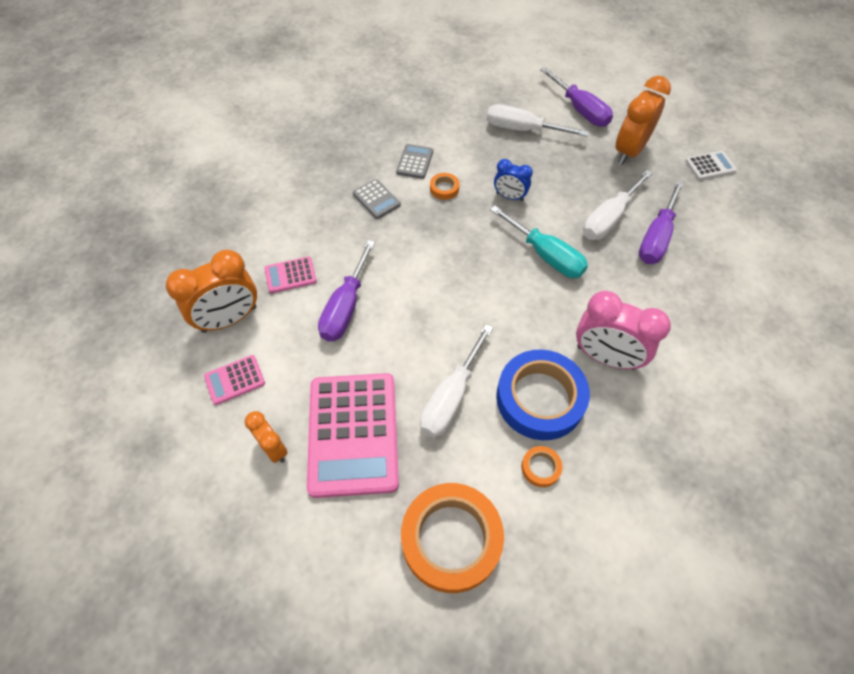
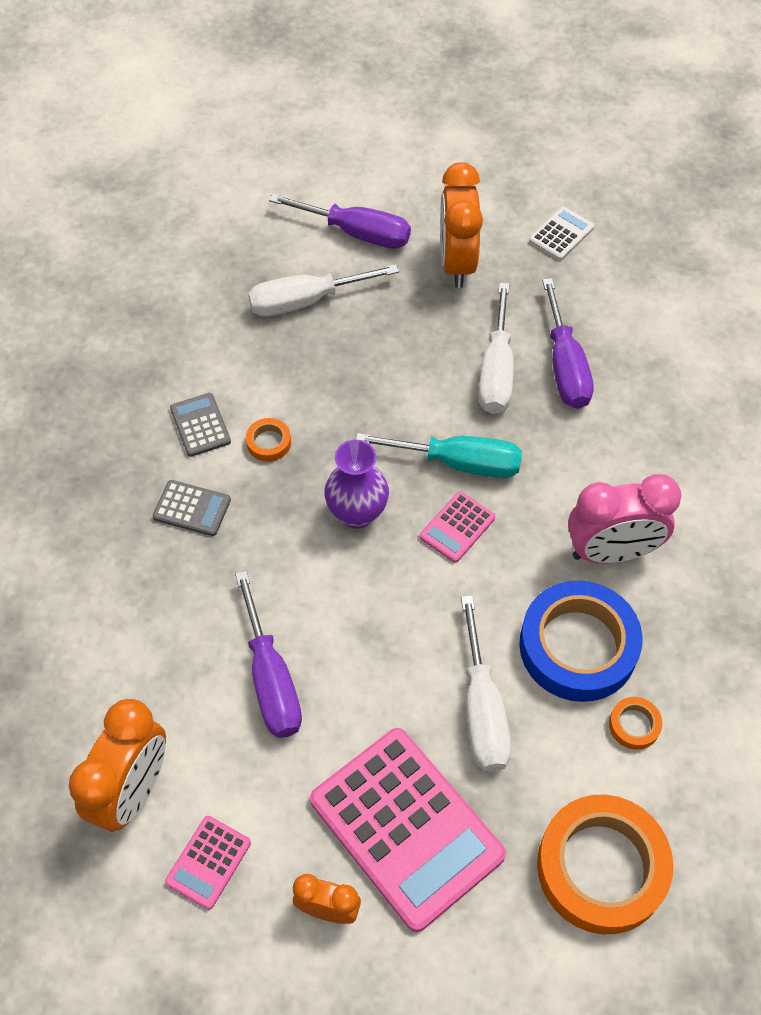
camera: 35 degrees left, 0 degrees up
pink calculator [264,256,317,293] -> pink calculator moved to [420,491,495,563]
blue clock [494,159,533,201] -> none
none -> purple vase [324,440,389,529]

